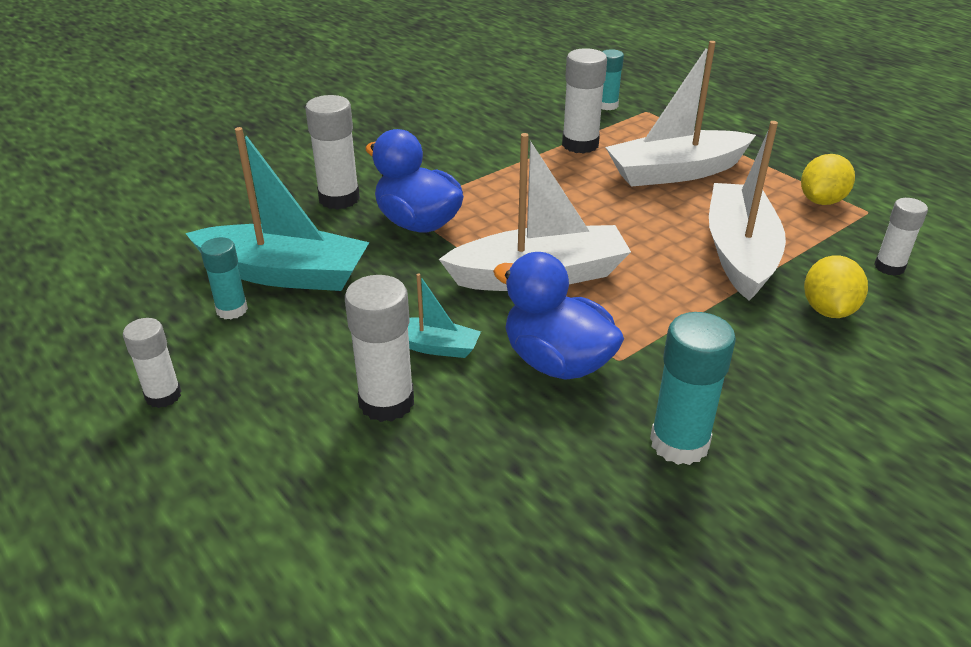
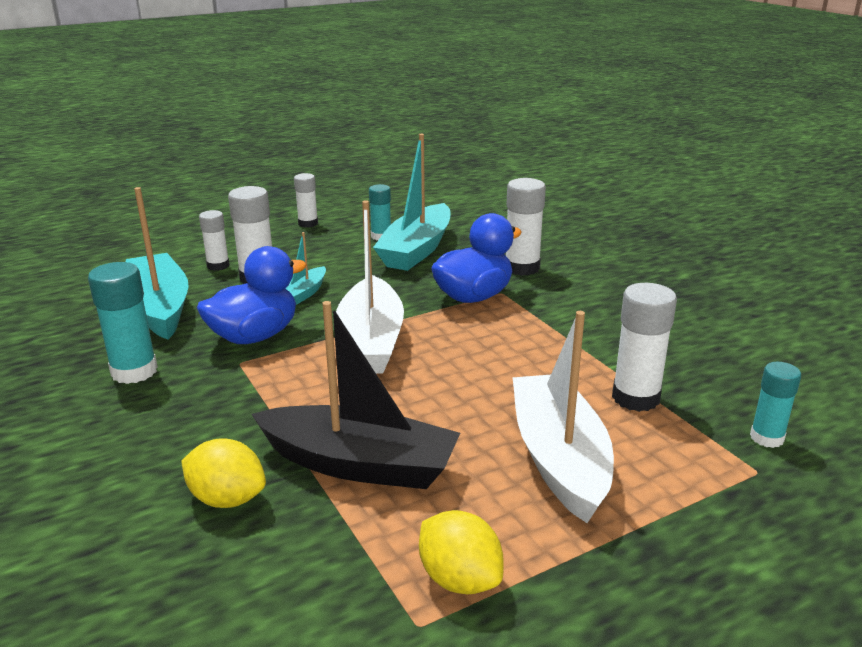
camera: 100 degrees right, 10 degrees down
white boat [709,121,786,301] -> black boat [251,301,460,489]
white glue stick [874,198,928,276] -> white glue stick moved to [199,210,230,271]
none -> turquoise boat [126,187,189,340]

